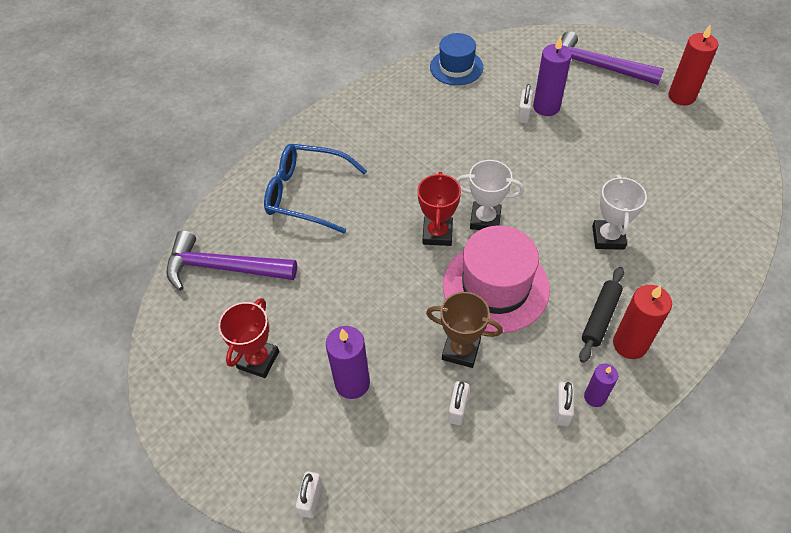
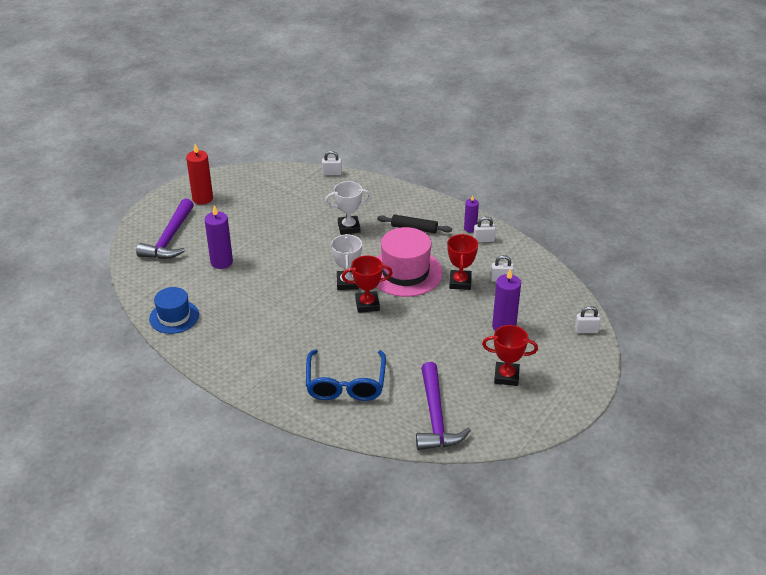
camera: 105 degrees left, 15 degrees down
brown trophy [426,292,503,368] -> red trophy [447,234,478,290]
white padlock [518,84,533,123] -> white padlock moved to [322,151,342,175]
red candle [613,285,672,359] -> none

